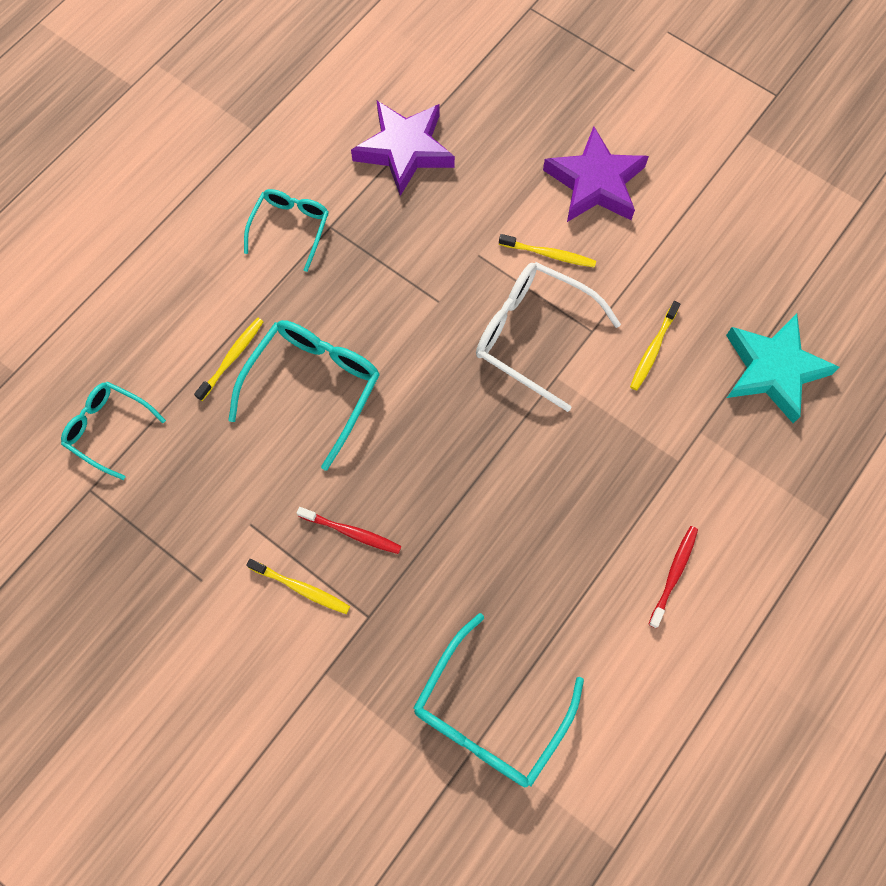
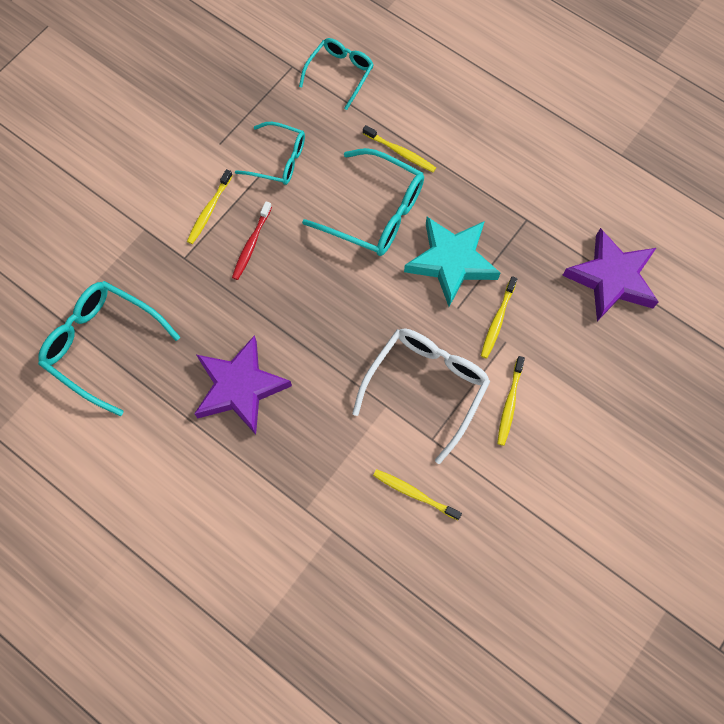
camera: 90 degrees right, 0 degrees up
turquoise glasses [244,189,329,272] -> turquoise glasses moved to [235,122,305,185]
purple star [543,126,649,222] -> purple star moved to [194,335,292,435]
red toothbrush [649,526,698,628] -> none
turquoise star [726,313,840,423] -> turquoise star moved to [404,217,500,307]
none -> yellow toothbrush [481,276,517,359]

